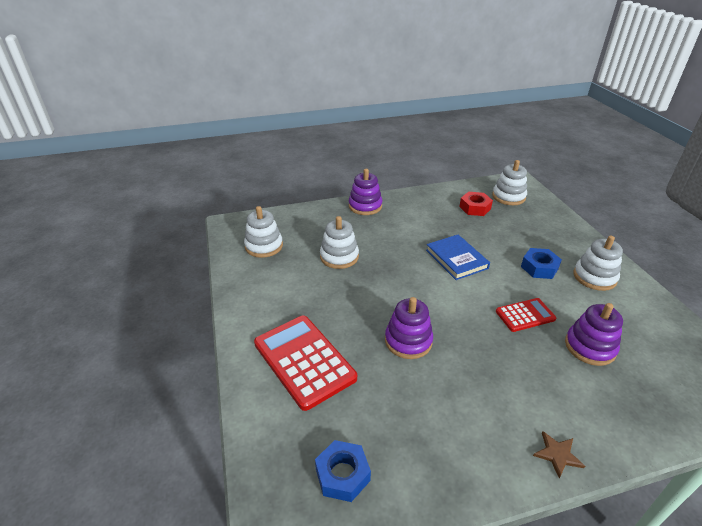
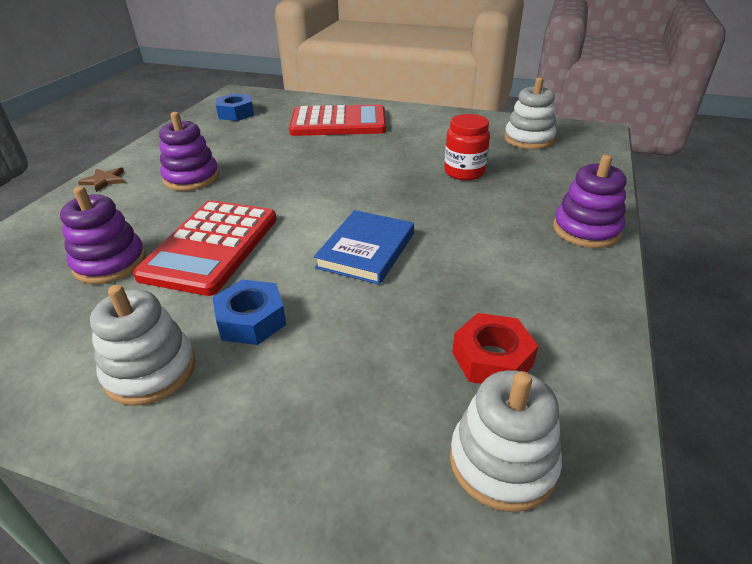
camera: 125 degrees right, 0 degrees up
white stacking toy [320,216,359,269] -> red jar [444,114,490,180]
purple stacking toy [385,297,433,359] -> purple stacking toy moved to [159,112,219,191]
blue book [426,235,490,280] -> blue book turned 75 degrees counterclockwise [314,210,414,285]
red calculator [496,298,556,332] -> red calculator [133,200,277,296], size x1.81

